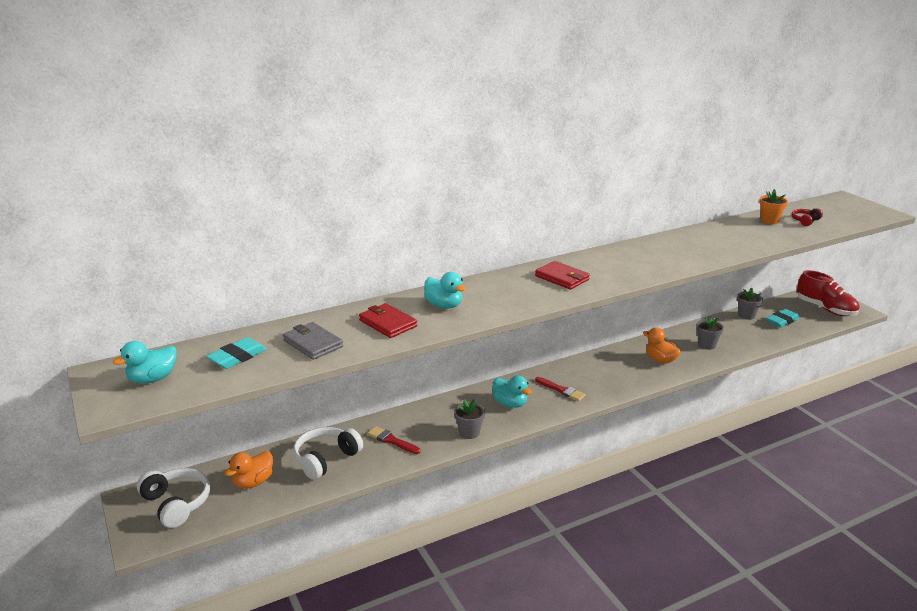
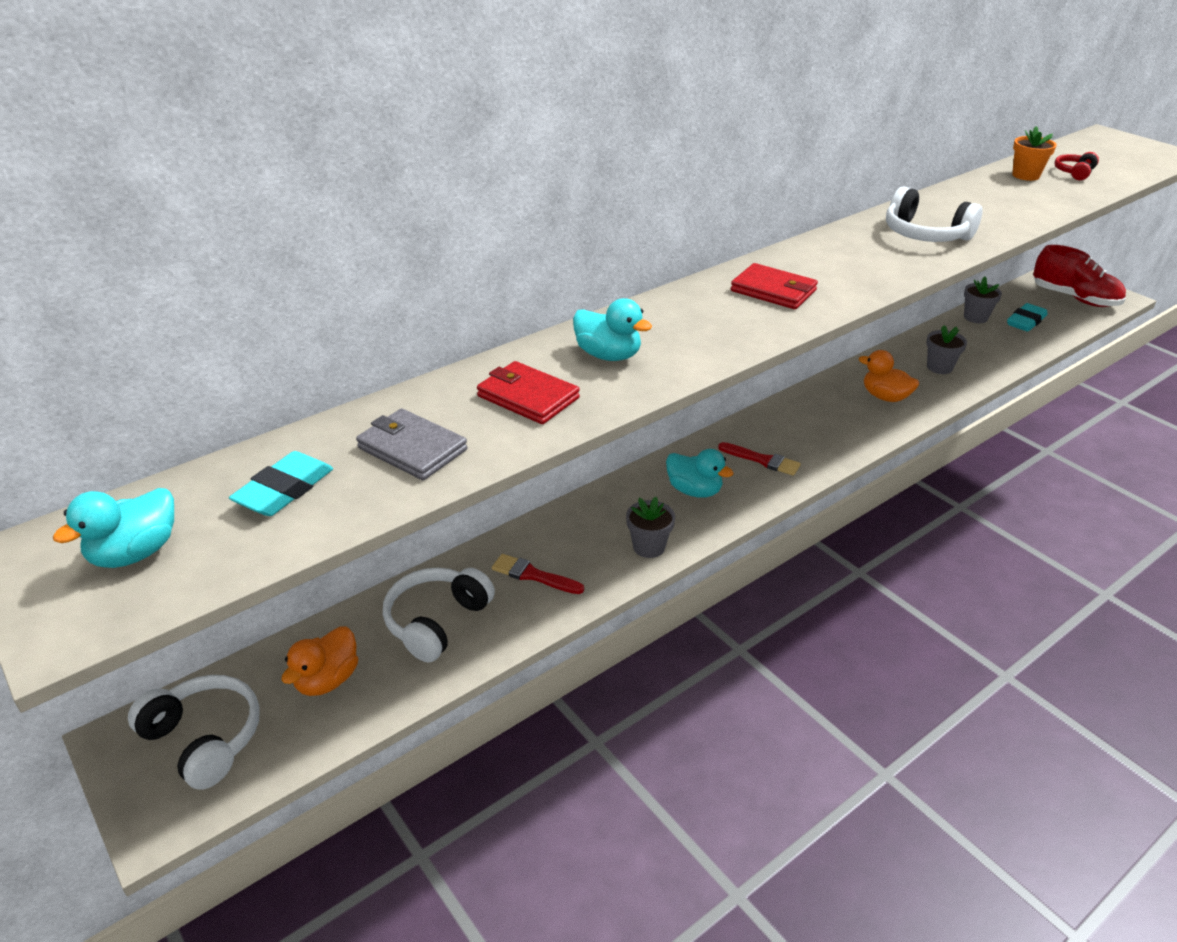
camera: 10 degrees left, 10 degrees up
none -> white headphones [886,186,982,242]

